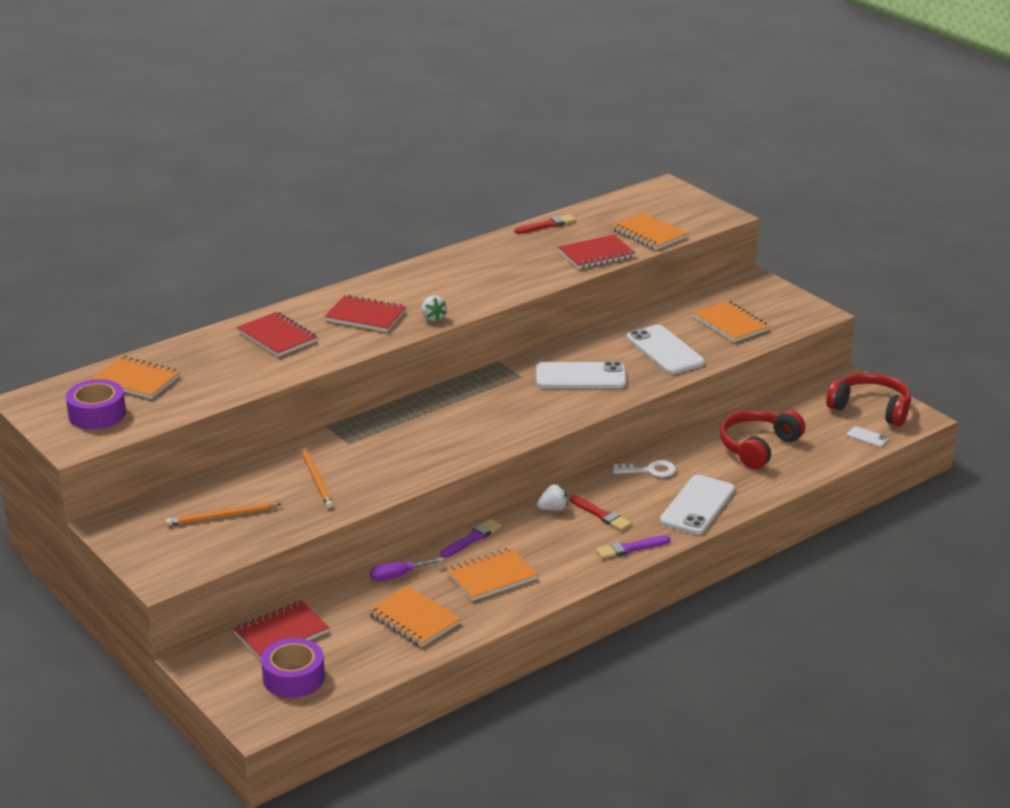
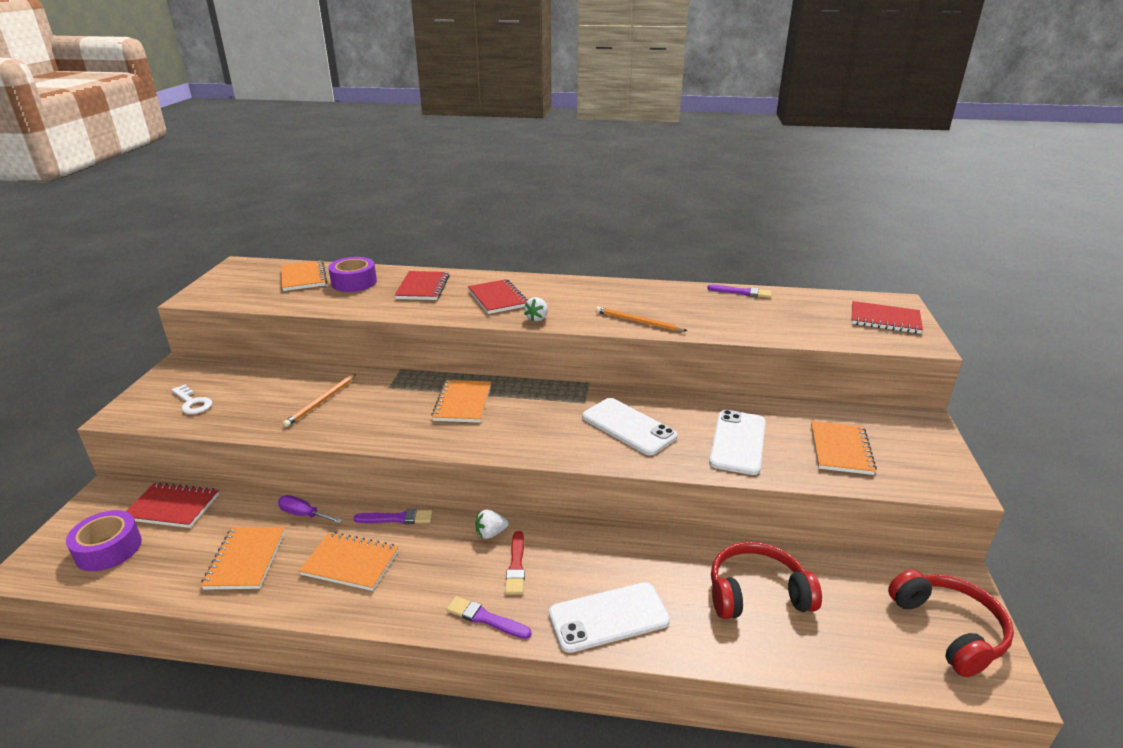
camera: 45 degrees right, 0 degrees up
purple tape [66,379,126,429] -> purple tape moved to [328,257,377,292]
orange pencil [166,503,281,526] -> orange pencil moved to [596,307,688,331]
red brush [515,214,576,234] -> purple brush [707,285,772,298]
white strawberry [537,484,568,511] -> white strawberry turned 135 degrees clockwise [475,510,509,539]
red notebook [558,235,635,269] -> red notebook moved to [851,301,923,334]
orange notebook [612,213,688,250] -> orange notebook moved to [431,380,491,423]
white key [613,460,676,478] -> white key moved to [172,385,212,414]
white phone [847,426,889,447] -> none

